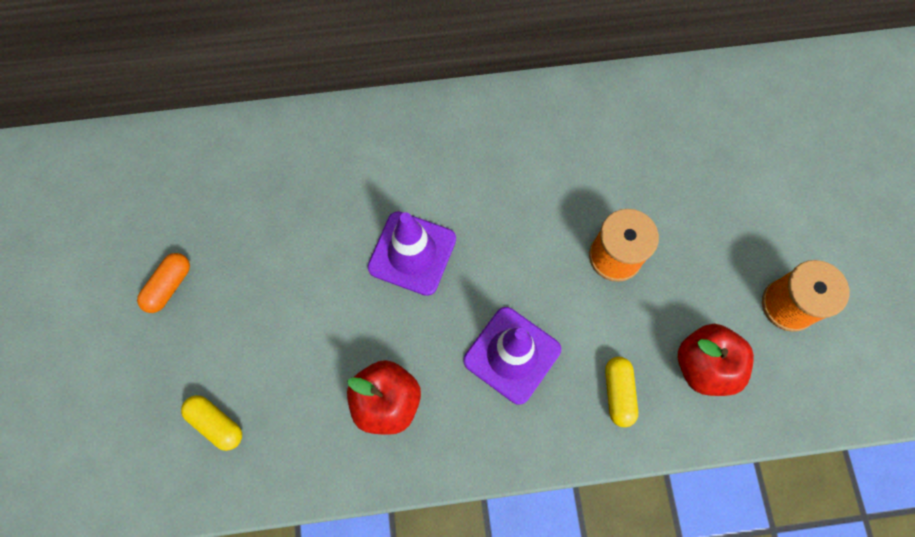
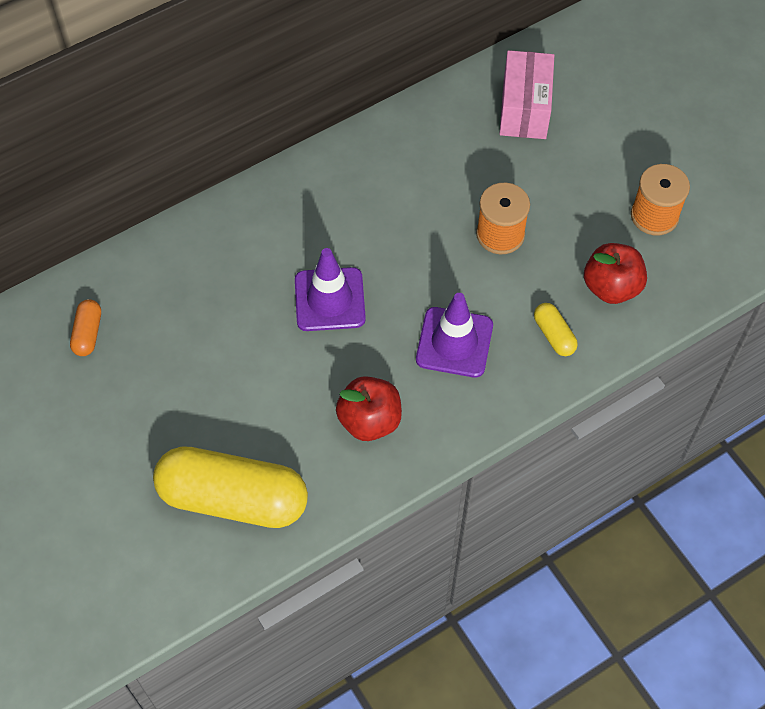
camera: 25 degrees left, 10 degrees down
orange capsule [137,253,190,313] -> orange capsule moved to [70,299,101,356]
yellow capsule [181,395,242,451] -> yellow capsule [153,446,308,528], size x2.36
none -> pink box [499,50,555,139]

